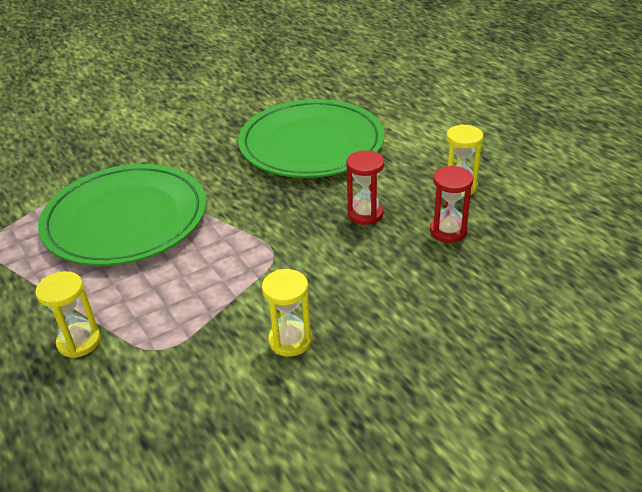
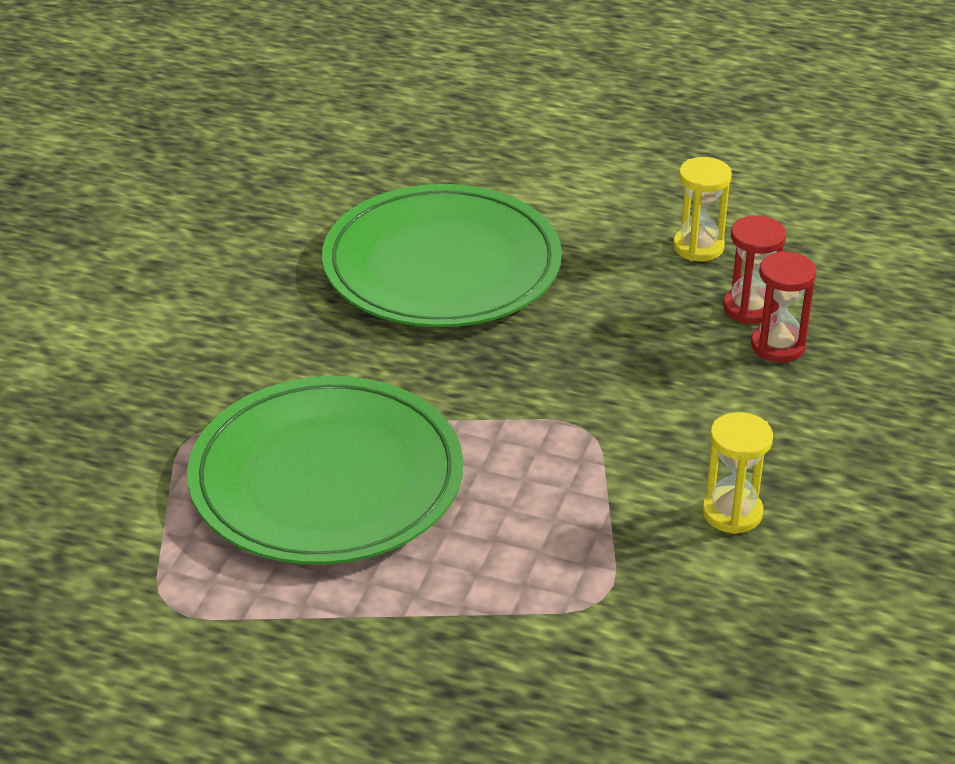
camera: 40 degrees left, 0 degrees up
yellow hourglass [35,271,101,358] -> none
red hourglass [346,150,384,225] -> red hourglass moved to [751,251,816,362]

